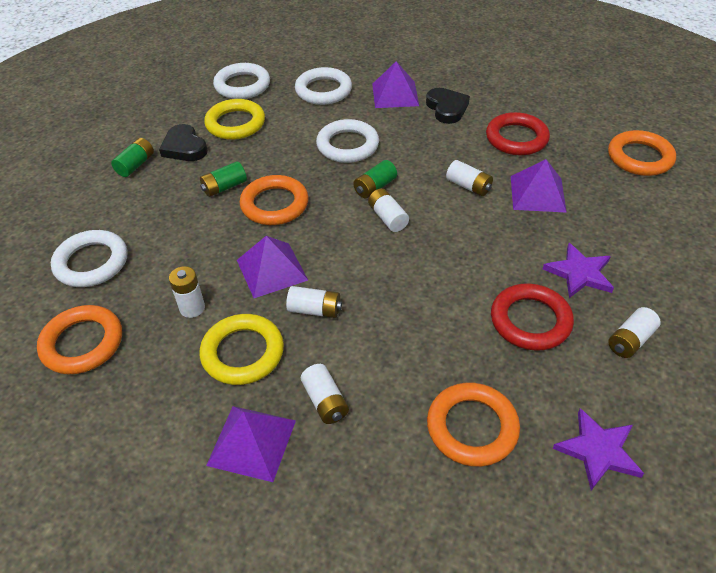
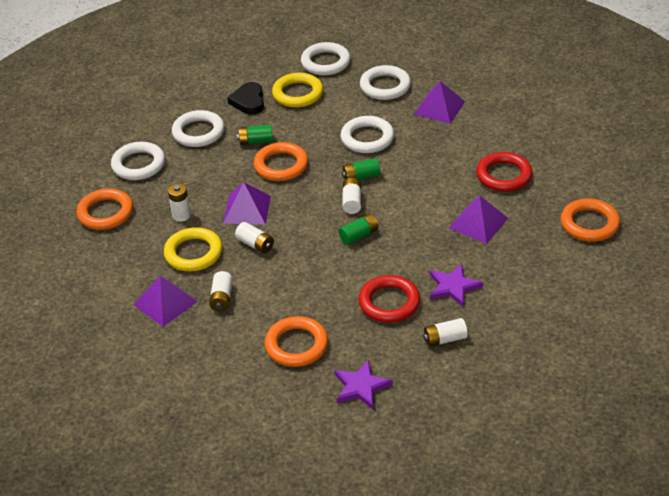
camera: 30 degrees right, 5 degrees down
green battery [111,138,154,177] -> green battery moved to [339,214,378,245]
black heart [426,88,470,124] -> none
white battery [446,160,493,196] -> none
none -> white ring [172,110,224,147]

